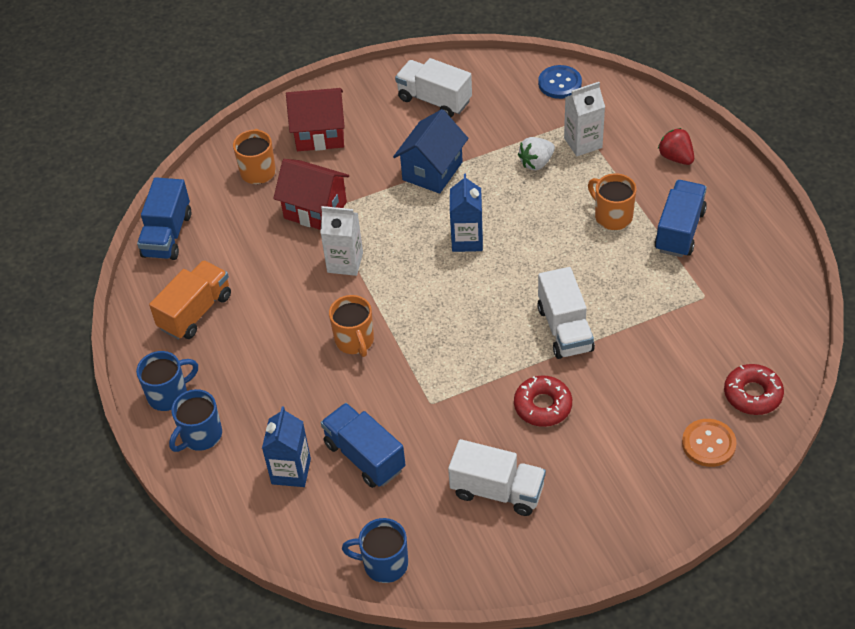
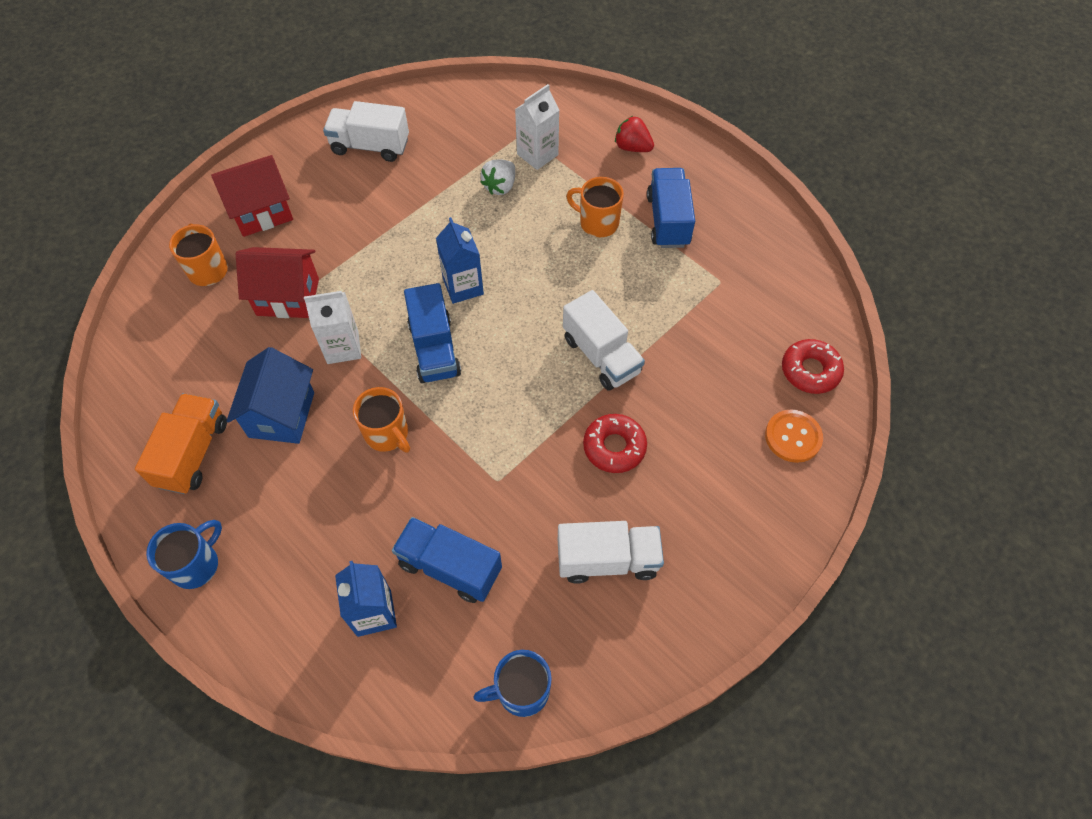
camera: 25 degrees left, 10 degrees up
blue truck [137,177,191,260] -> blue truck moved to [404,283,461,383]
blue mug [169,389,222,452] -> none
blue house [393,109,468,194] -> blue house moved to [226,347,314,444]
blue button [538,65,582,99] -> none

